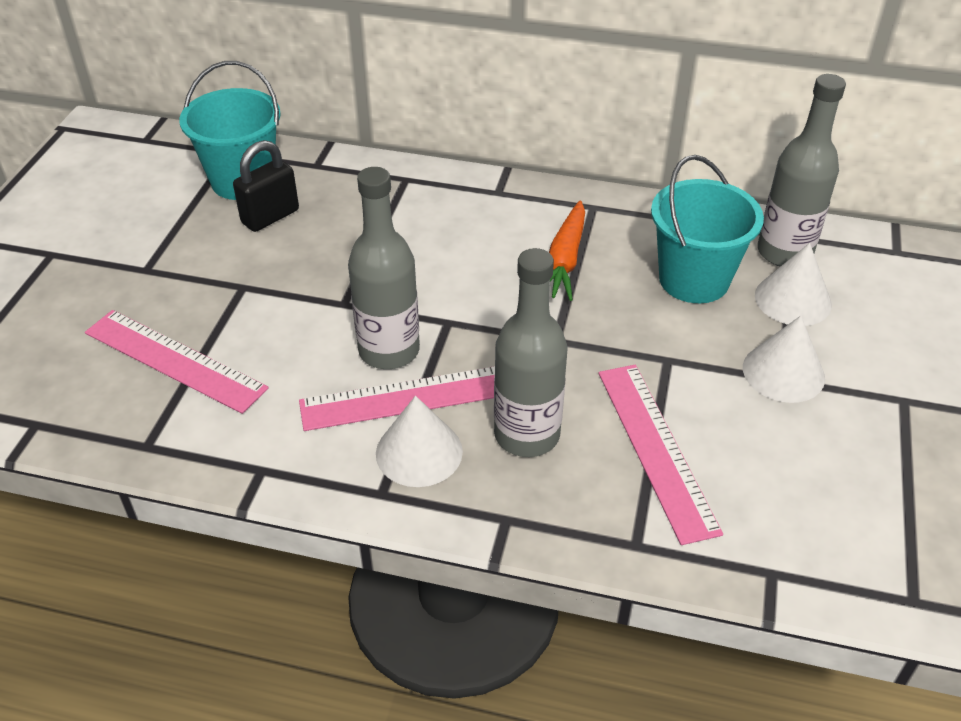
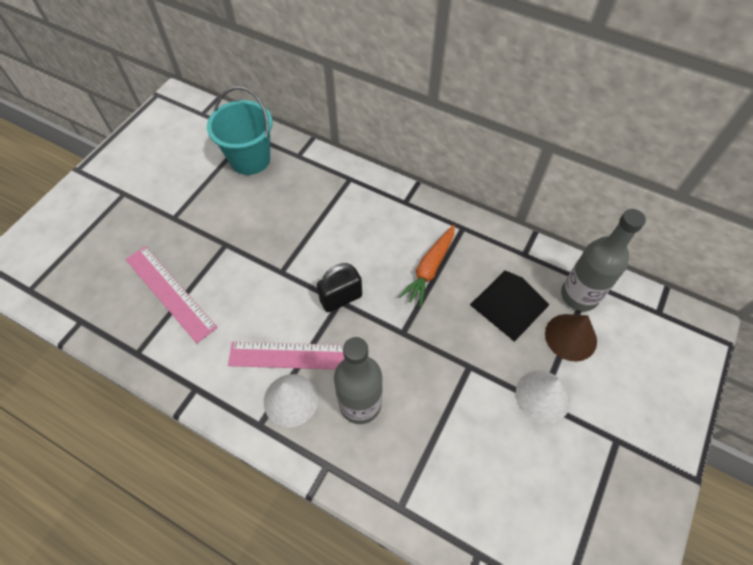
camera: 15 degrees right, 15 degrees up
black padlock [233,140,299,232] -> black padlock moved to [317,263,362,312]
grey bottle [348,167,420,369] -> none
pink ruler [599,365,723,545] -> none
turquoise bucket [651,155,764,303] -> black pyramid [470,270,549,342]
white cone [755,243,832,326] -> brown cone [545,314,597,362]

